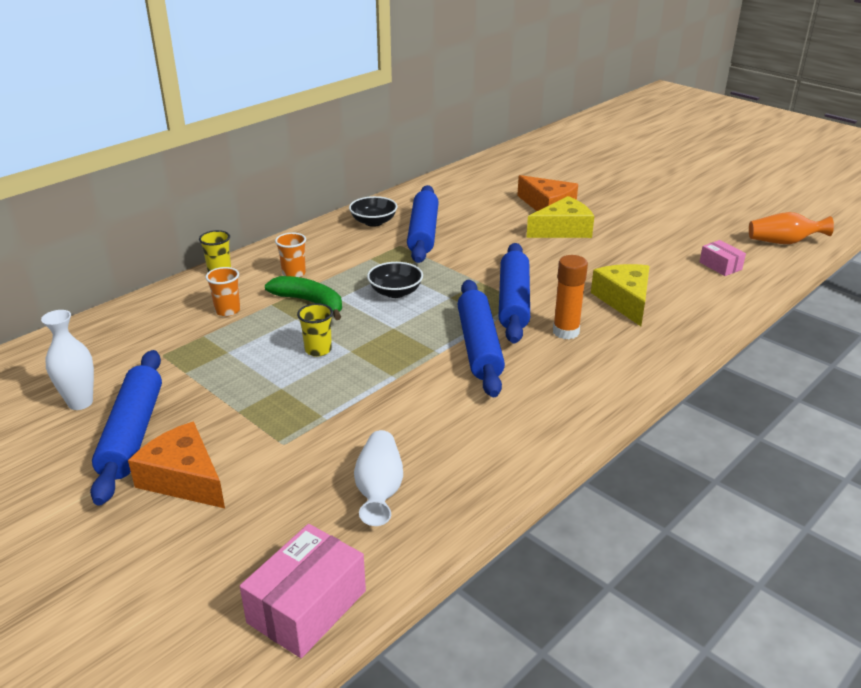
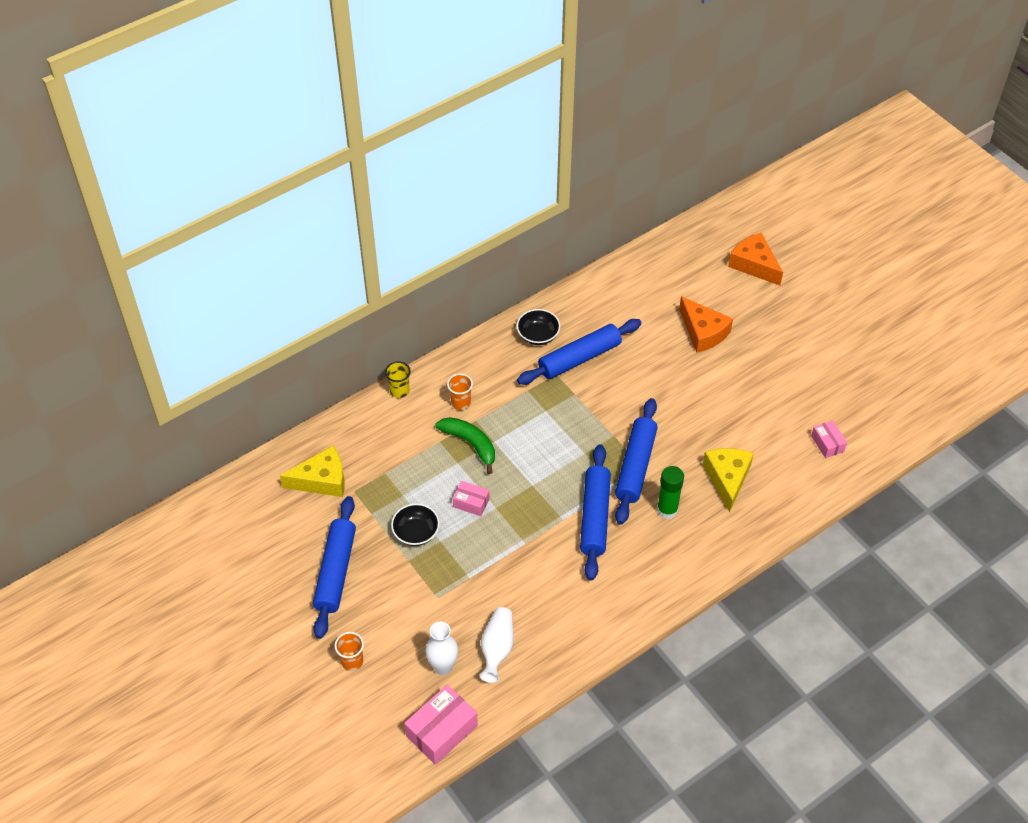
camera: 10 degrees right, 20 degrees up
white vase [41,310,94,410] -> white vase moved to [425,622,458,675]
orange cheese [128,422,225,508] -> orange cheese moved to [728,233,783,286]
orange cup [205,267,240,317] -> orange cup moved to [335,632,364,671]
yellow cup [297,303,333,357] -> pink box [453,481,490,516]
black bowl [367,262,423,298] -> black bowl moved to [391,503,440,546]
blue rolling pin [407,185,439,263] -> blue rolling pin turned 45 degrees clockwise [517,319,642,385]
yellow cheese [526,196,594,238] -> yellow cheese moved to [280,446,345,497]
orange glue stick [553,255,588,339] -> green glue stick [657,466,684,519]
orange vase [749,212,834,244] -> none

